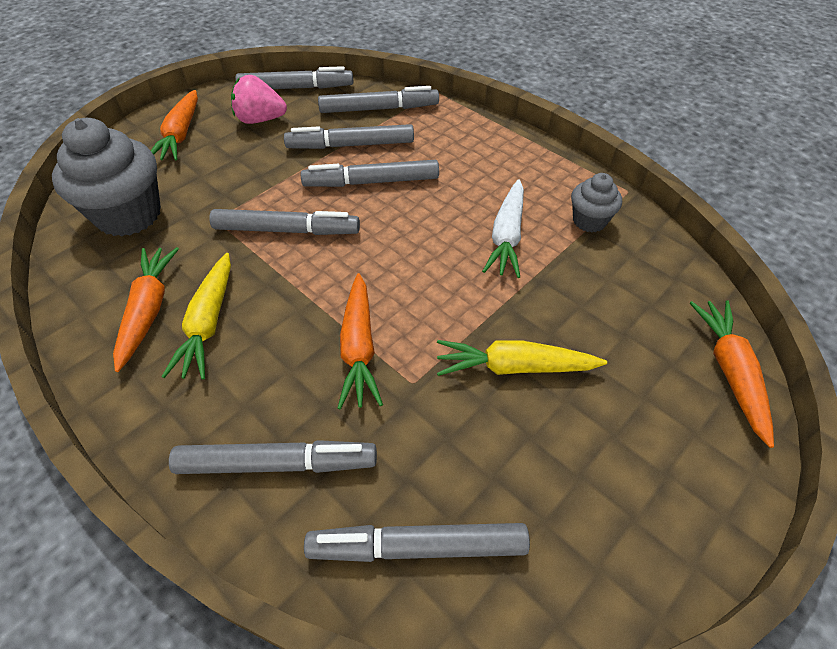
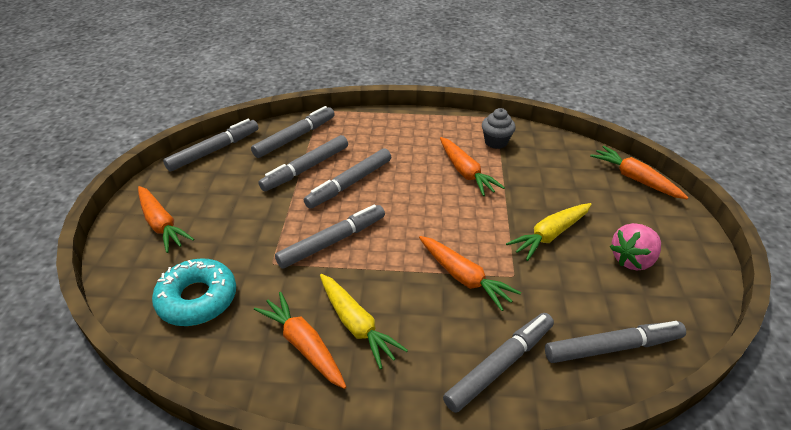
camera: 40 degrees left, 10 degrees down
grey cupcake [52,118,161,237] -> turquoise donut [152,258,236,326]
pink strawberry [231,75,287,124] -> pink strawberry moved to [610,223,661,270]
grey marker [304,523,530,562] -> grey marker turned 150 degrees counterclockwise [545,321,686,363]
white carrot [482,179,524,278] -> orange carrot [440,137,505,196]

